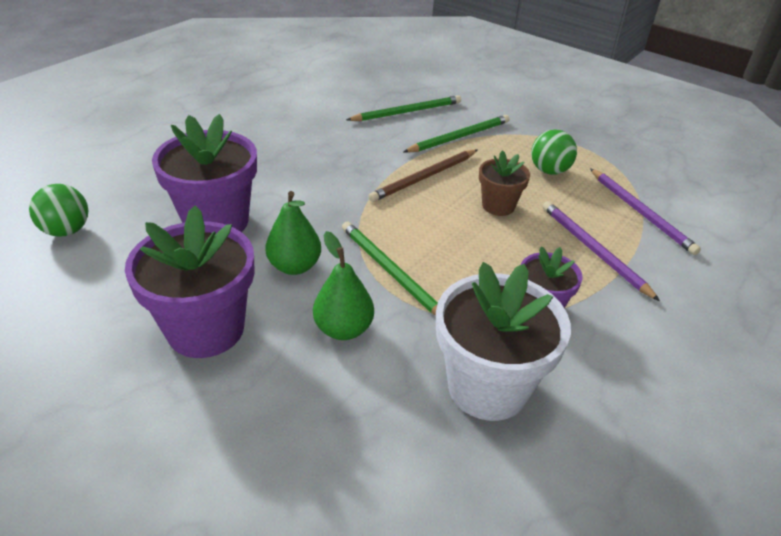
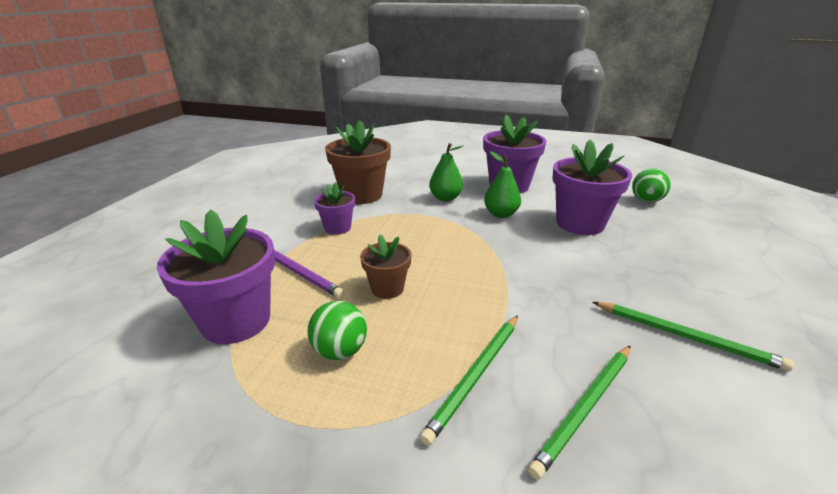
camera: 160 degrees right, 10 degrees down
green pencil [342,221,438,315] -> green pencil moved to [592,302,794,371]
brown pencil [368,150,477,202] -> none
white flower pot [436,262,571,421] -> brown flower pot [325,120,391,204]
purple pencil [590,168,701,255] -> purple flower pot [157,209,275,344]

